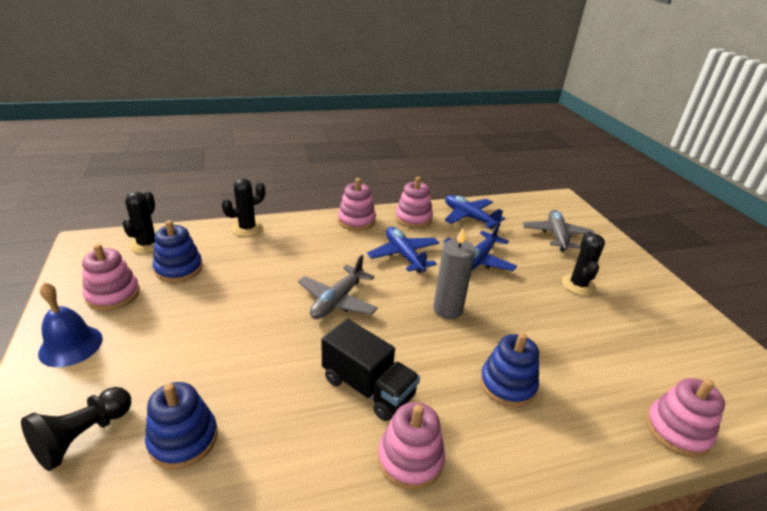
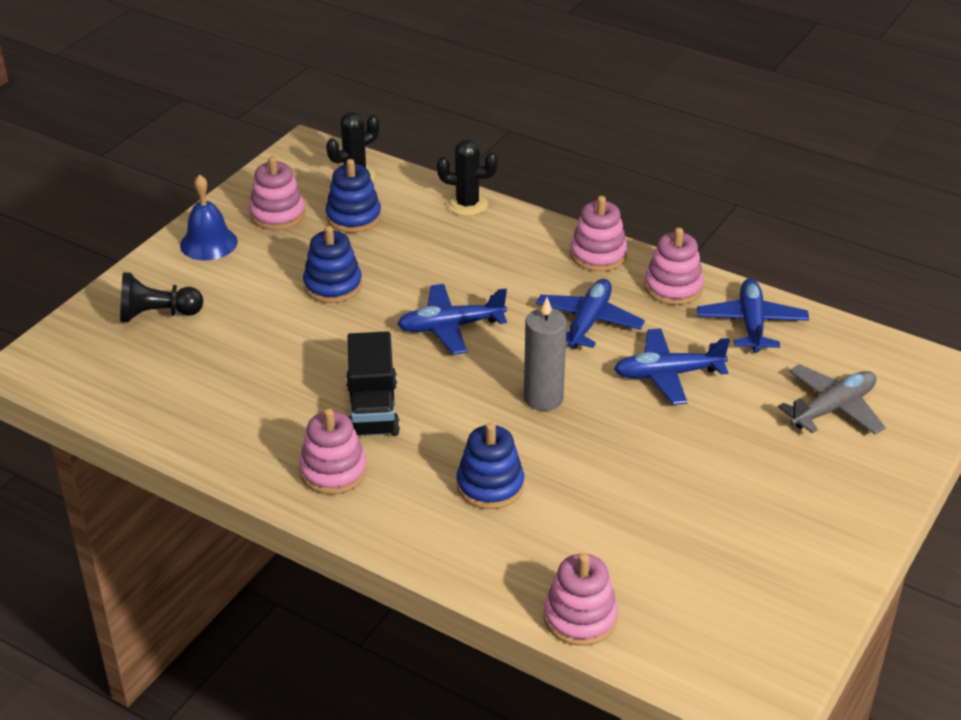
camera: 50 degrees right, 5 degrees up
blue stacking toy [145,382,218,469] -> blue stacking toy moved to [303,226,362,303]
grey plane [298,255,378,319] -> blue plane [397,284,507,355]
black cactus [562,232,605,295] -> none

